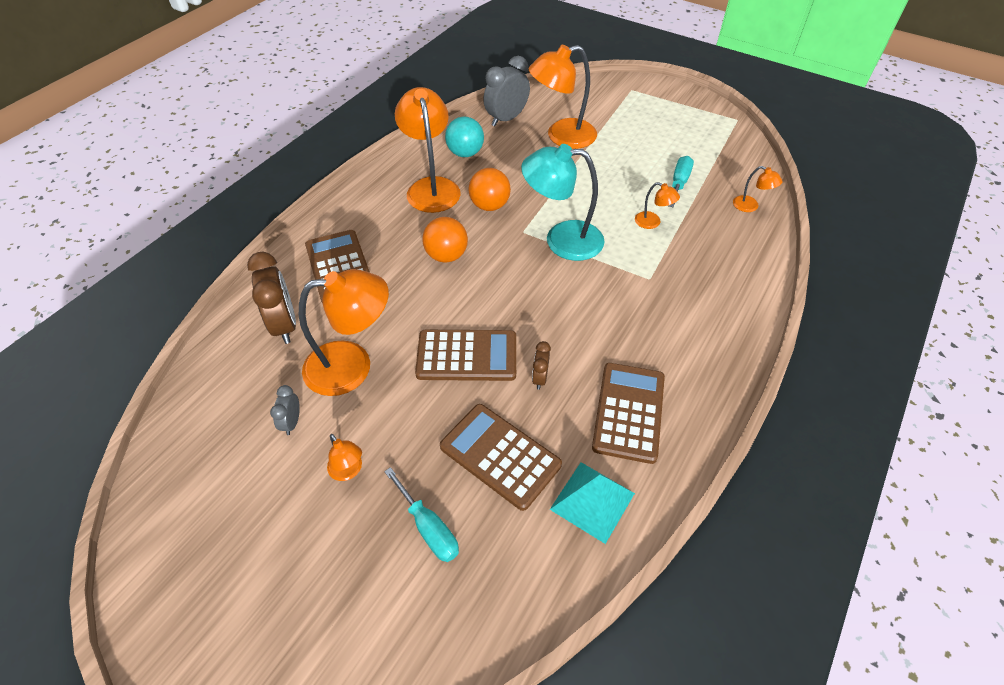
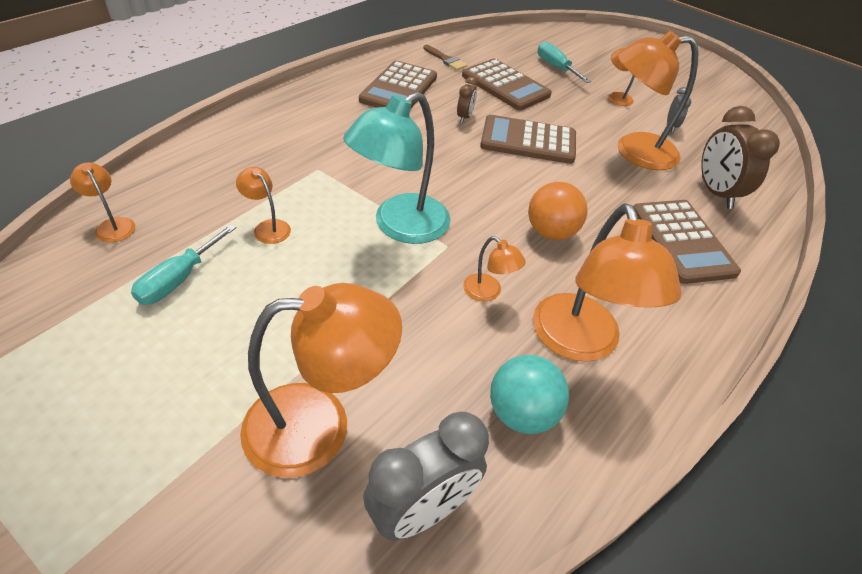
camera: 175 degrees left, 5 degrees down
orange ball [468,168,511,211] -> orange lamp [463,236,526,302]
turquoise lamp [521,144,605,261] -> turquoise lamp turned 120 degrees clockwise [343,92,451,244]
turquoise pyramid [550,462,635,544] -> brown brush [423,45,468,70]

